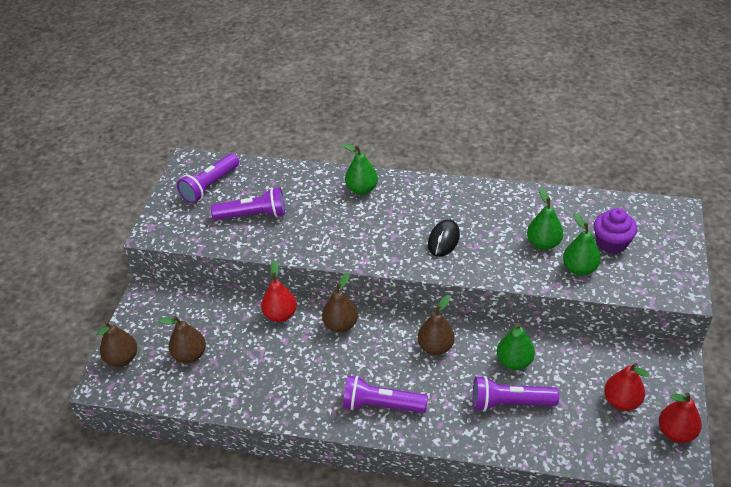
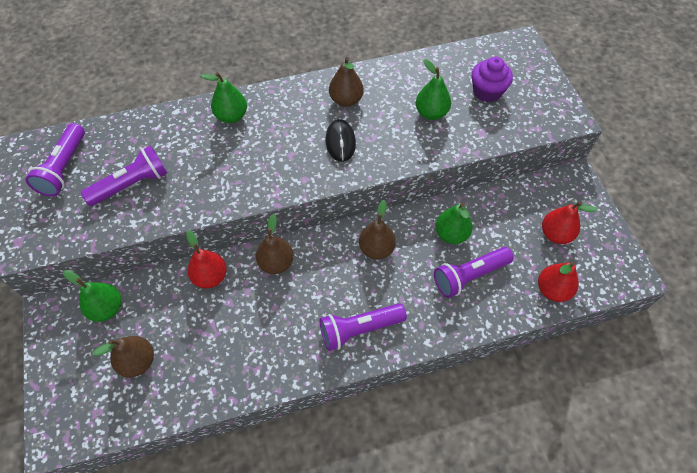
camera: 30 degrees left, 15 degrees up
brown pear [97,321,137,367] -> brown pear moved to [329,57,364,107]
green pear [563,213,601,276] -> green pear moved to [63,270,121,322]
red pear [659,392,702,443] -> red pear moved to [538,261,579,302]

